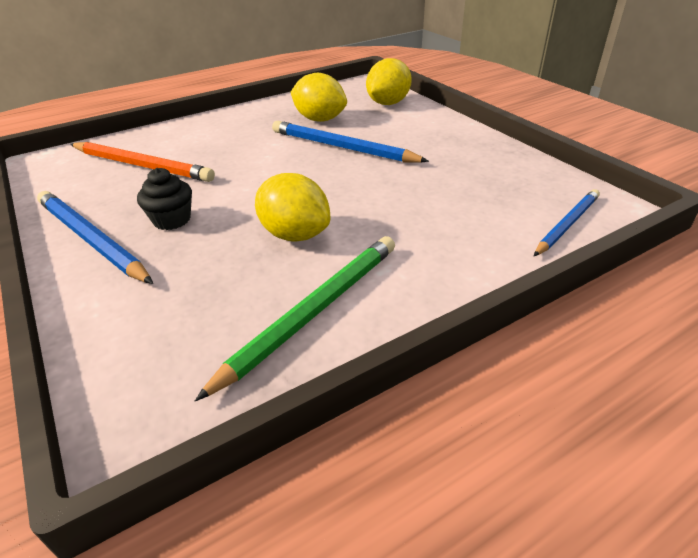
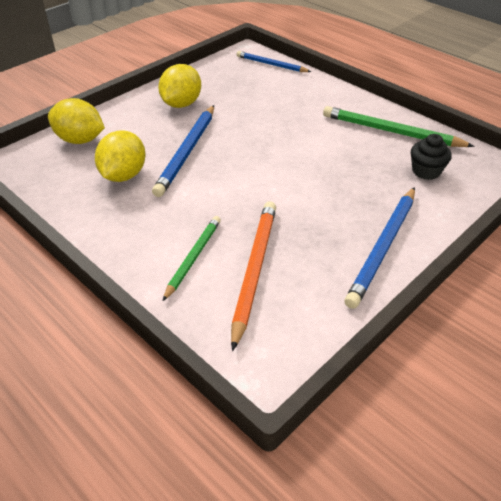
camera: 105 degrees left, 5 degrees up
black cupcake [137,168,192,230] -> black cupcake moved to [411,134,452,180]
yellow lemon [255,173,331,241] -> yellow lemon moved to [158,64,201,108]
none -> green pencil [163,216,221,301]

